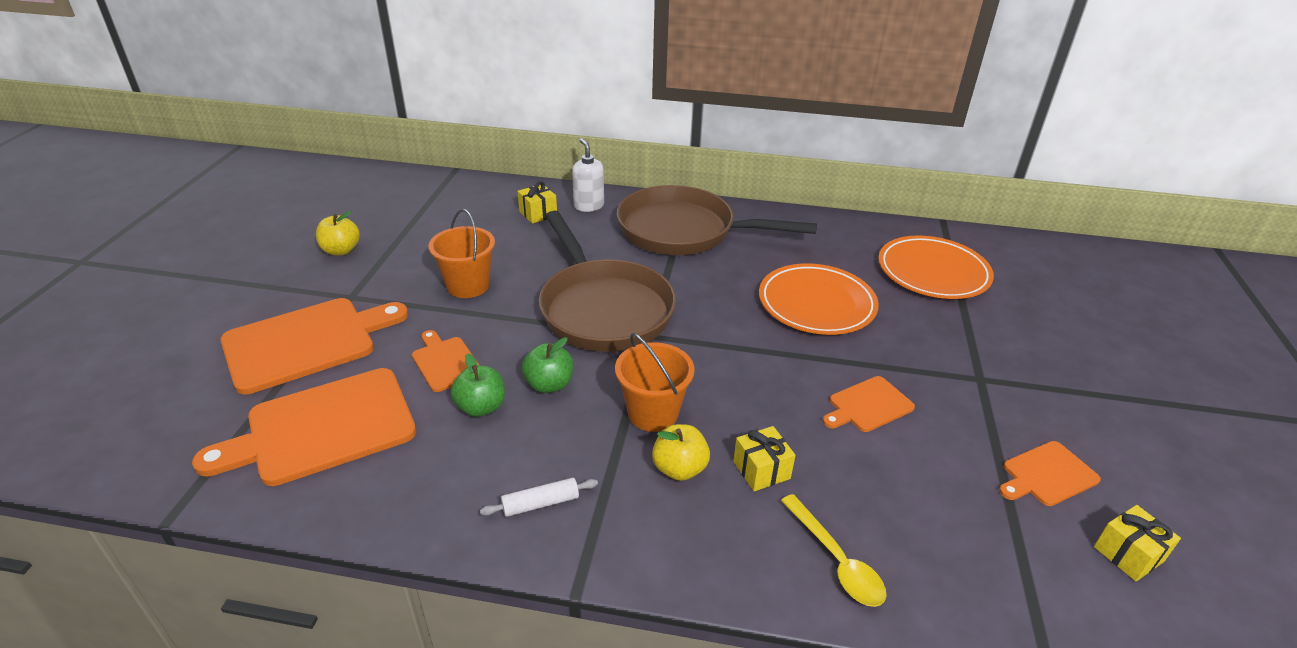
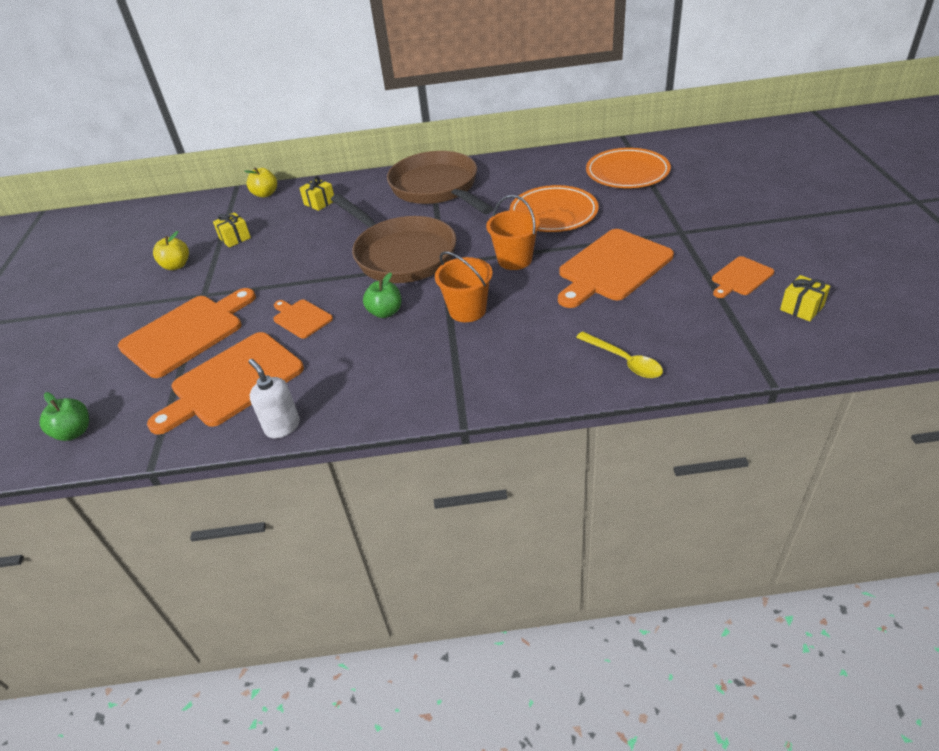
camera: 10 degrees left, 5 degrees up
orange bucket [429,209,495,298] -> orange bucket moved to [486,195,540,270]
green apple [451,353,505,417] -> green apple moved to [40,392,89,441]
white rolling pin [480,478,598,517] -> none
white soap dispenser [572,138,604,212] -> white soap dispenser moved to [249,359,300,438]
brown pan [617,185,817,255] -> brown pan turned 60 degrees clockwise [387,151,494,214]
yellow apple [652,424,710,481] -> yellow apple moved to [244,167,277,198]
yellow gift [733,426,796,491] -> yellow gift moved to [213,212,251,248]
orange cutting board [823,376,915,432] -> orange cutting board [558,229,674,308], size x1.96

